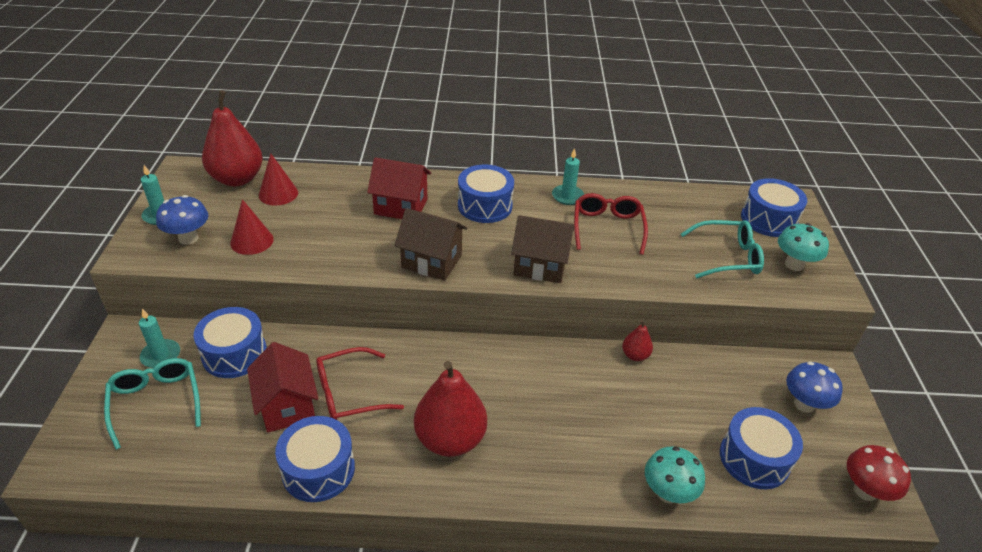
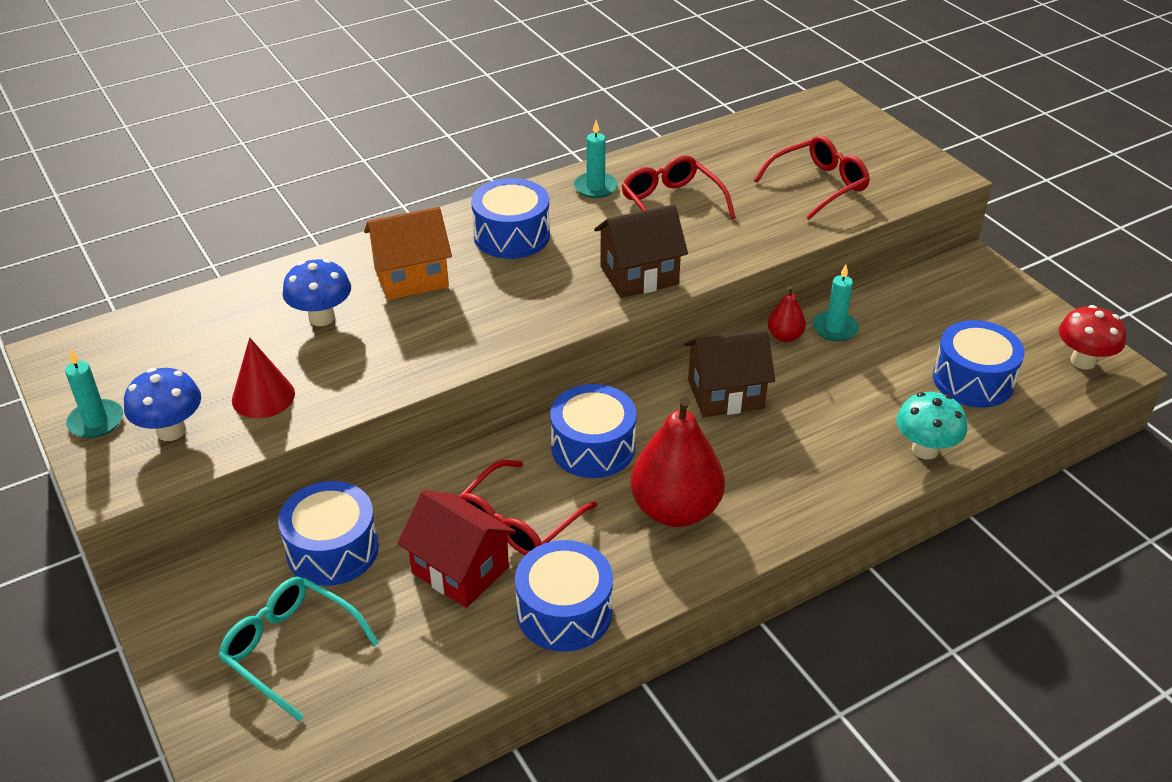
camera: 30 degrees left, 0 degrees up
turquoise candle [139,309,180,368] -> turquoise candle moved to [812,264,859,341]
red pear [202,90,263,186] -> none
red cone [259,153,298,206] -> none
red house [367,157,431,219] -> orange house [364,207,452,300]
brown house [394,208,467,281] -> brown house moved to [684,329,775,417]
turquoise glasses [681,220,764,278] -> red glasses [753,136,870,220]
blue drum [741,178,807,237] -> blue drum moved to [550,384,637,478]
turquoise mushroom [778,223,829,271] -> none
blue mushroom [786,362,843,413] -> blue mushroom moved to [282,259,351,326]

